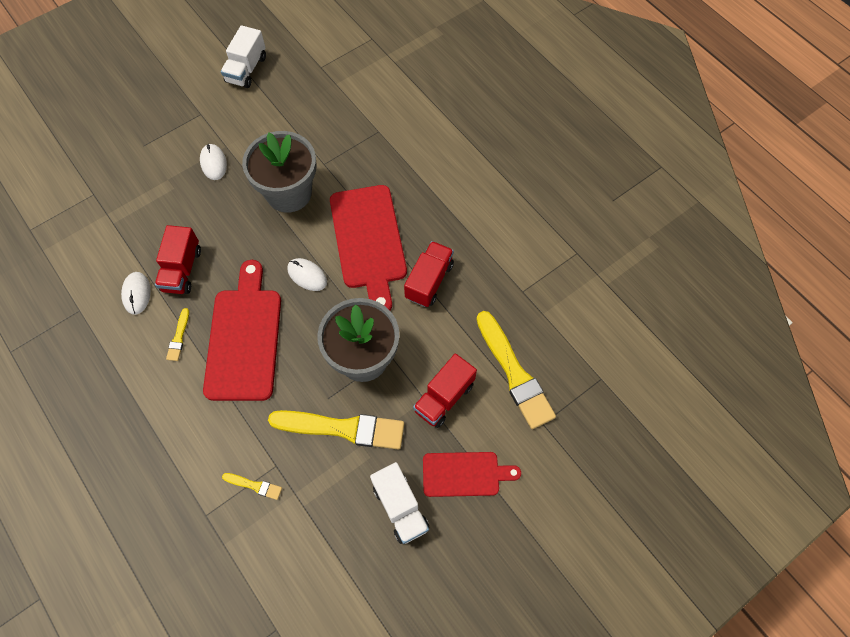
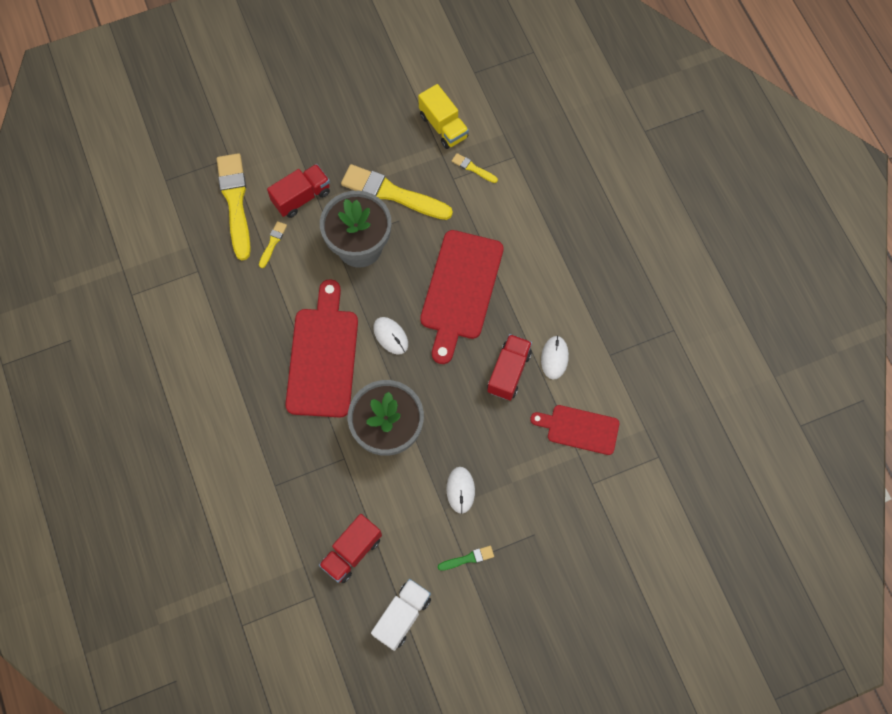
camera: 165 degrees left, 5 degrees up
yellow brush [166,308,189,361] -> yellow brush moved to [259,221,287,268]
white truck [370,462,429,544] -> none
red truck [404,241,454,307] -> red truck moved to [319,514,382,583]
red cutting board [423,452,521,497] -> red cutting board moved to [530,405,619,455]
none -> yellow truck [418,84,469,149]
none -> green brush [438,546,494,571]

